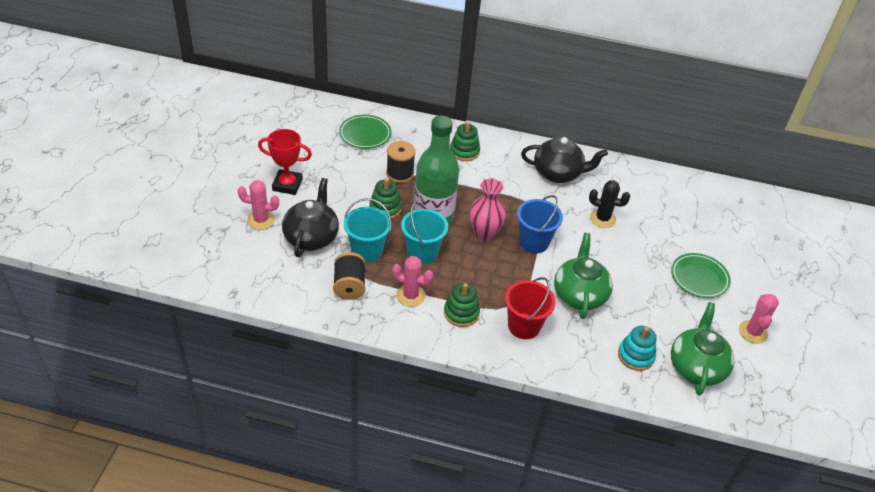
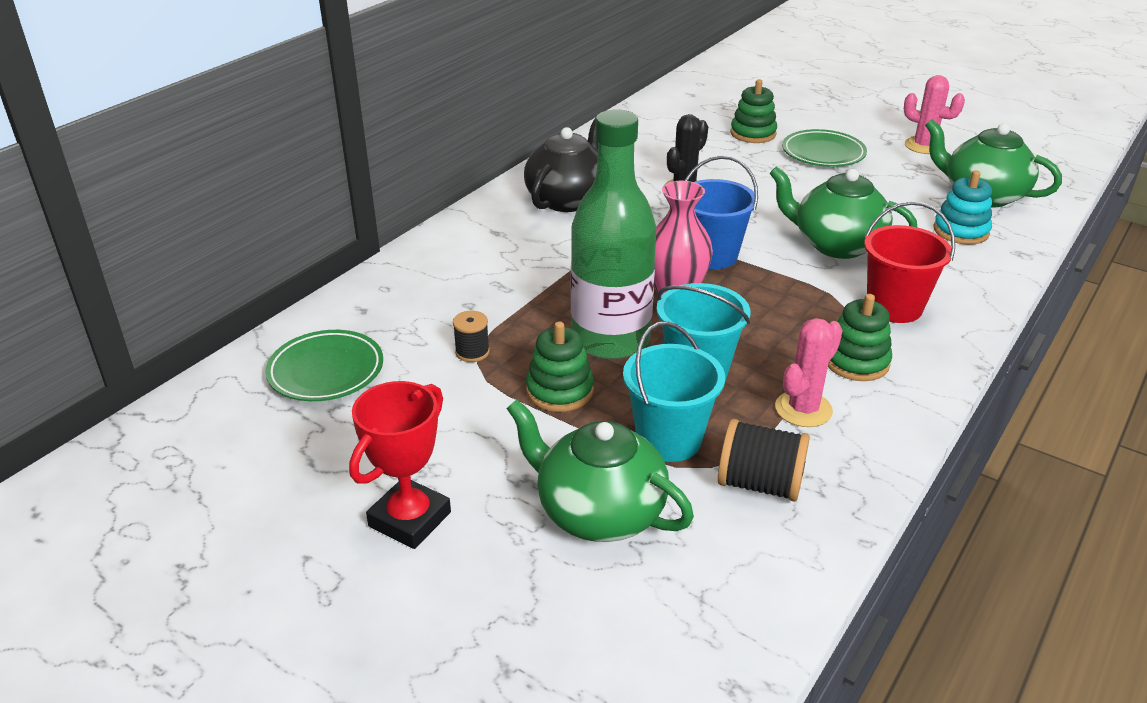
camera: 65 degrees left, 10 degrees down
pink cactus [238,180,279,230] -> none
black teapot [282,178,339,257] -> green teapot [506,399,694,542]
black spool [386,141,416,183] -> black spool [453,311,490,362], size x0.60
green stacking toy [450,122,480,161] -> green stacking toy moved to [730,79,777,143]

